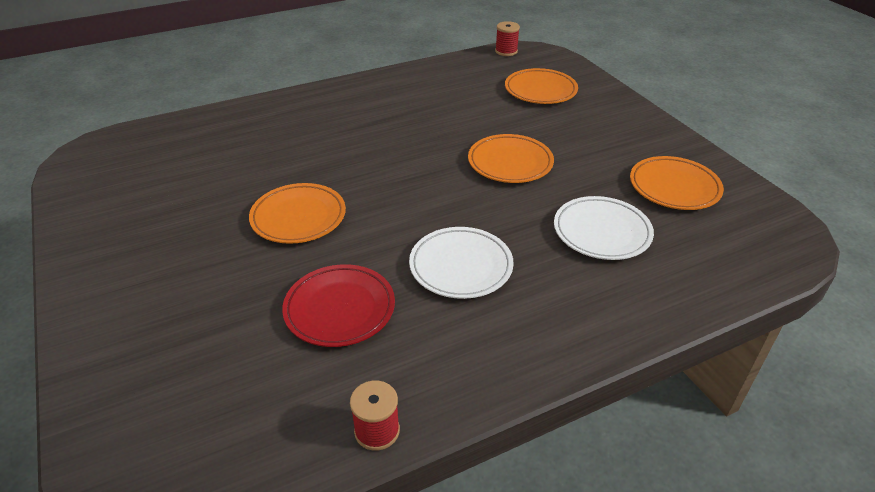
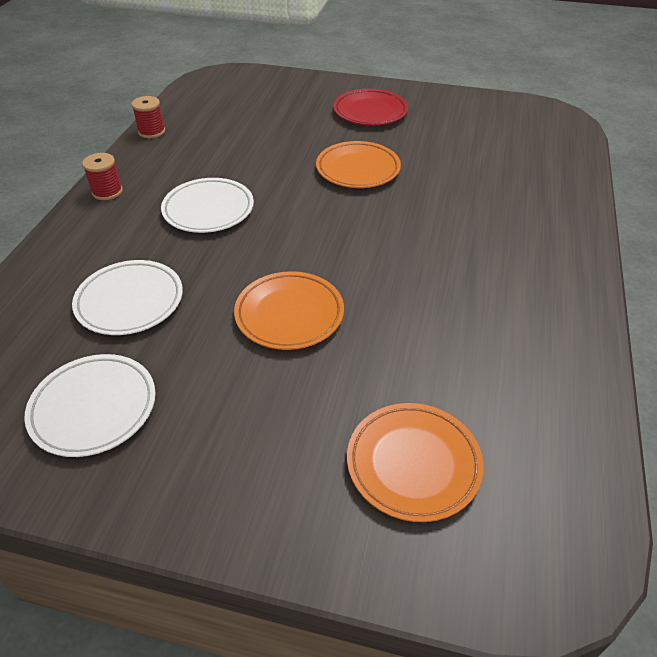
camera: 130 degrees right, 5 degrees up
red plate [282,264,395,347] -> red plate moved to [333,89,408,126]
red spool [495,21,520,56] -> red spool moved to [82,153,123,200]
orange plate [630,156,724,210] -> white plate [24,354,156,457]

